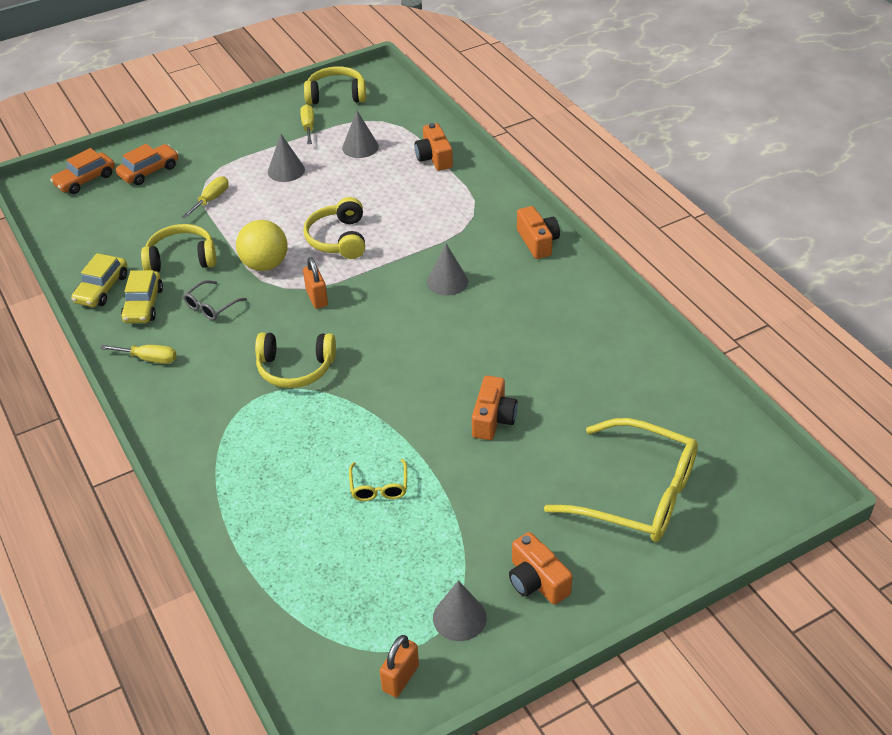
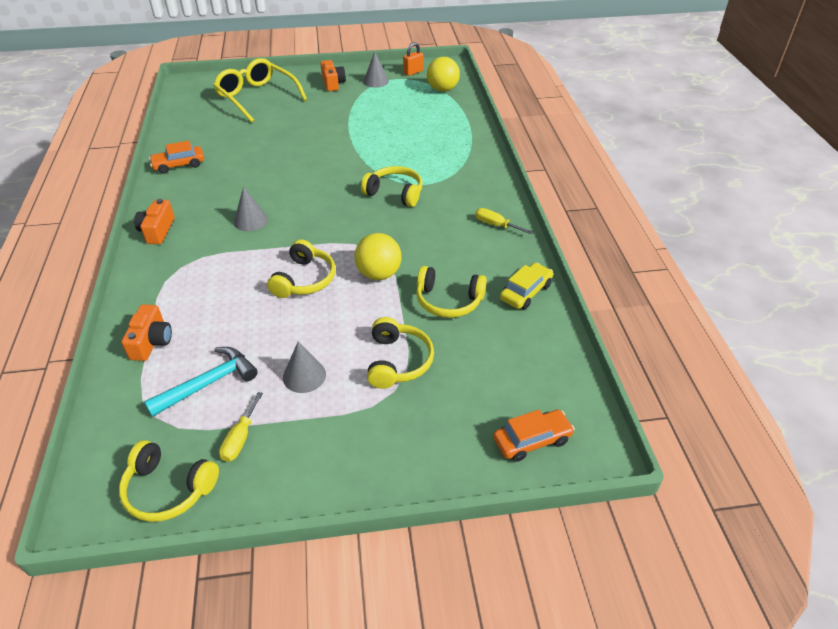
camera: 160 degrees left, 0 degrees up
orange car [116,144,178,185] -> orange car moved to [149,141,204,174]
yellow car [121,270,163,323] -> none
yellow screwdriver [182,176,229,218] -> yellow headphones [367,317,434,389]
grey glasses [183,280,247,320] -> none
orange padlock [303,257,328,309] -> none
grey cone [342,111,379,158] -> turquoise hammer [144,347,258,417]
yellow glasses [349,459,407,501] -> none
orange camera [472,376,518,440] -> none
none -> yellow ball [427,57,460,92]

